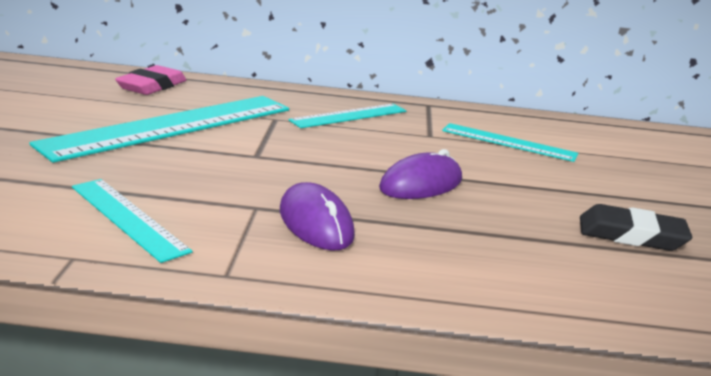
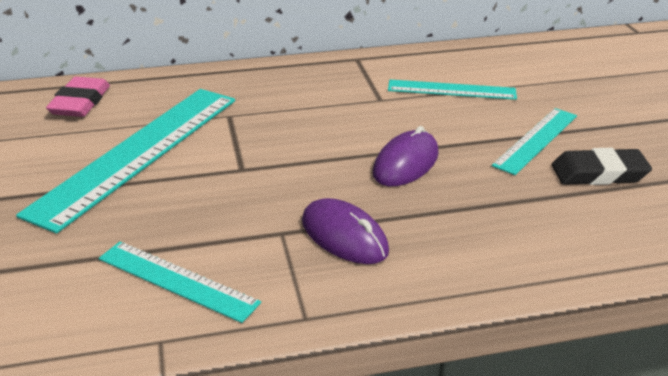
camera: 15 degrees left, 10 degrees up
turquoise ruler [288,104,406,128] -> turquoise ruler moved to [492,108,577,175]

